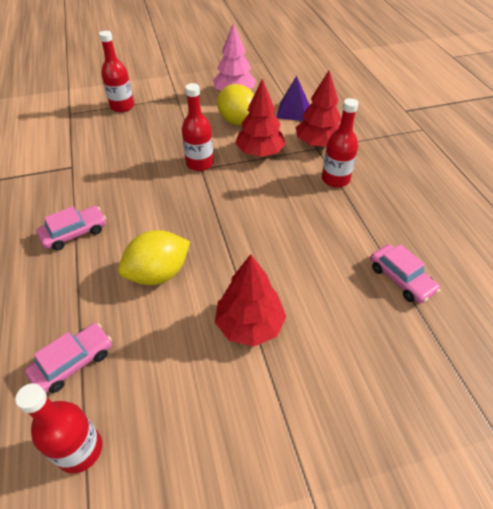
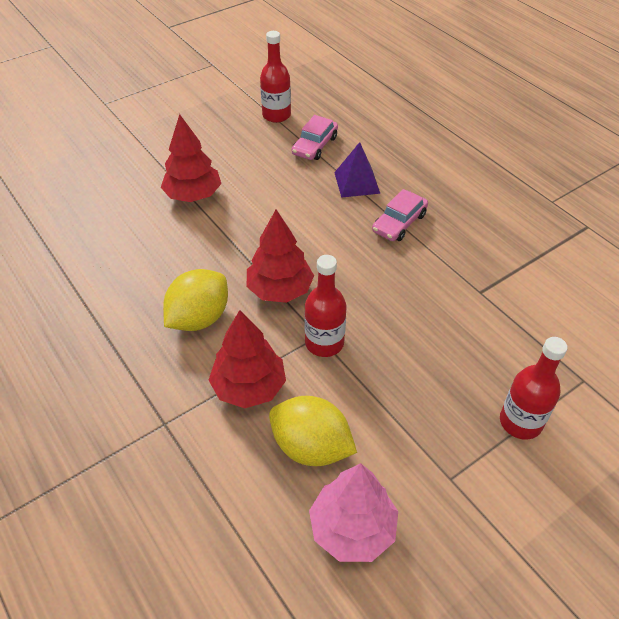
camera: 160 degrees right, 0 degrees up
yellow lemon [118,230,190,285] -> yellow lemon moved to [163,269,228,331]
purple pyramid [276,75,310,121] -> purple pyramid moved to [334,142,380,198]
red tree [296,71,341,147] -> red tree moved to [247,209,314,303]
red bottle [322,98,358,188] -> none
pink car [370,244,440,304] -> none

